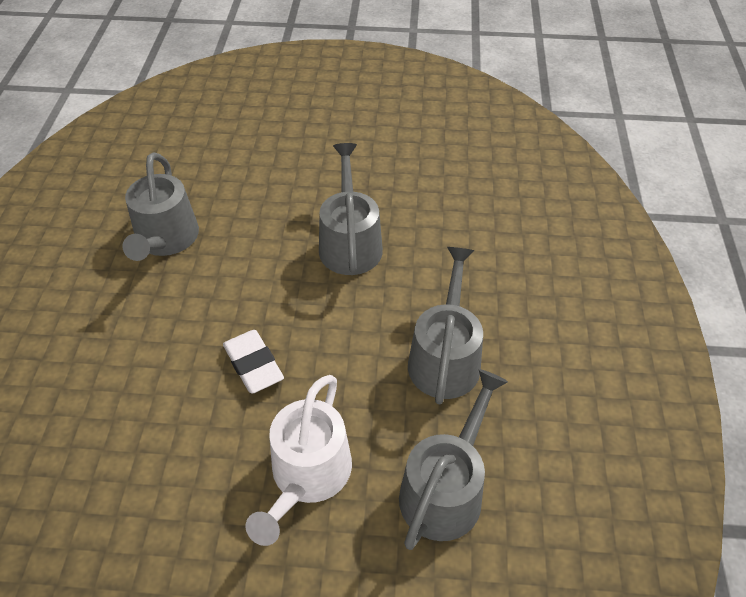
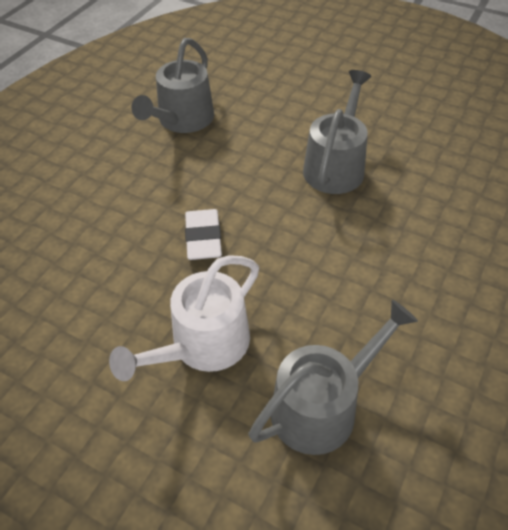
camera: 25 degrees right, 0 degrees up
grey watering can [408,247,483,404] -> none

